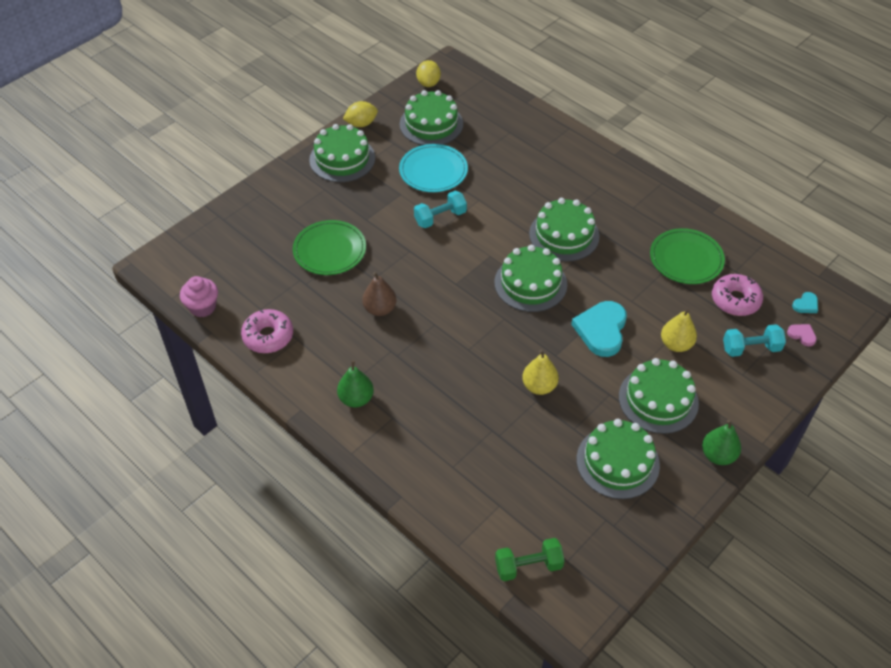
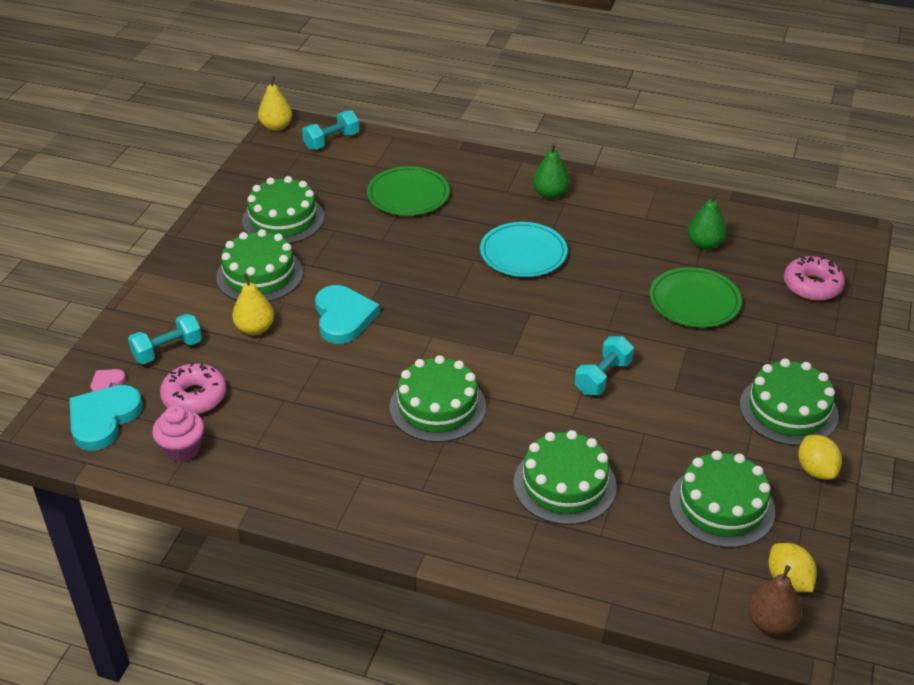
camera: 155 degrees right, 10 degrees down
pink cupcake [180,276,218,317] -> pink cupcake moved to [152,405,204,463]
pink donut [241,309,293,353] -> pink donut moved to [784,256,845,301]
yellow lemon [343,101,378,127] -> yellow lemon turned 60 degrees counterclockwise [798,435,842,480]
brown pear [362,272,397,316] -> brown pear moved to [748,565,802,635]
turquoise plate [399,144,468,192] -> turquoise plate moved to [480,222,567,277]
green cake [494,245,567,312] -> green cake moved to [514,430,617,525]
green dumbbell [495,538,565,581] -> turquoise dumbbell [302,110,360,150]
yellow pear [522,350,559,395] -> yellow pear moved to [258,76,292,131]
green plate [650,228,725,284] -> green plate moved to [367,166,450,216]
green pear [702,420,741,465] -> green pear moved to [687,191,727,250]
pink heart [787,324,817,346] -> pink heart turned 120 degrees clockwise [91,369,126,392]
turquoise heart [792,292,818,313] -> turquoise heart [69,385,143,451], size x2.20

